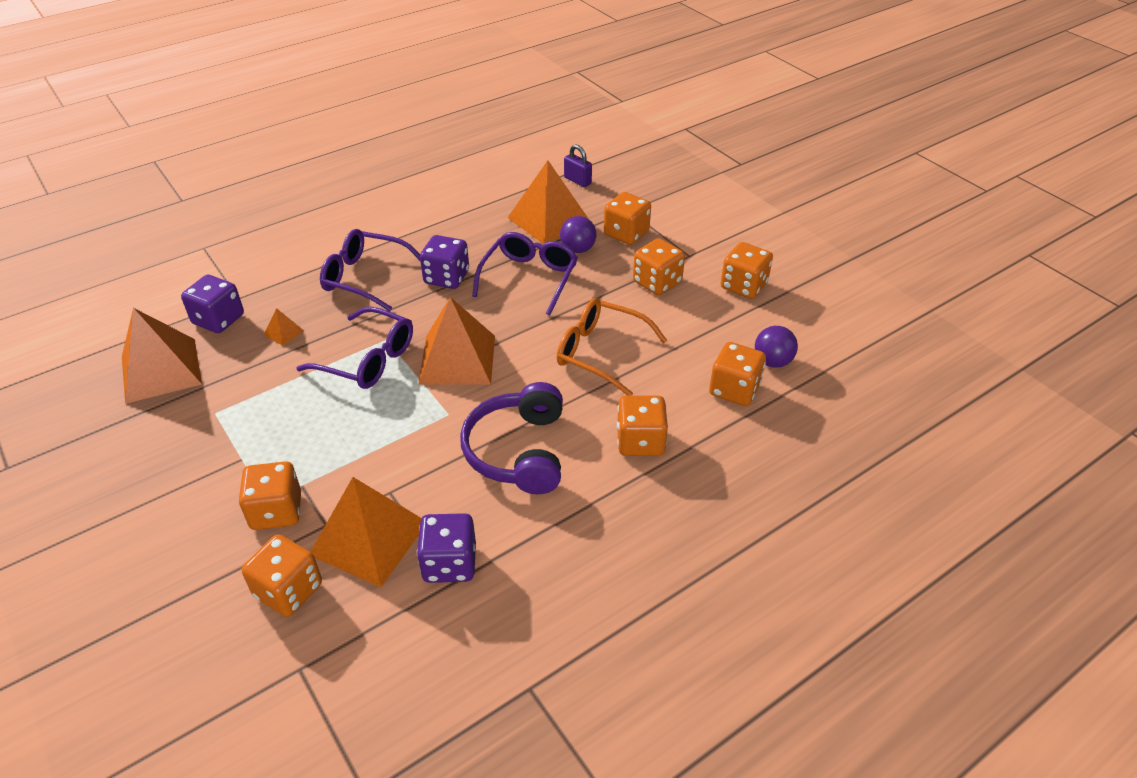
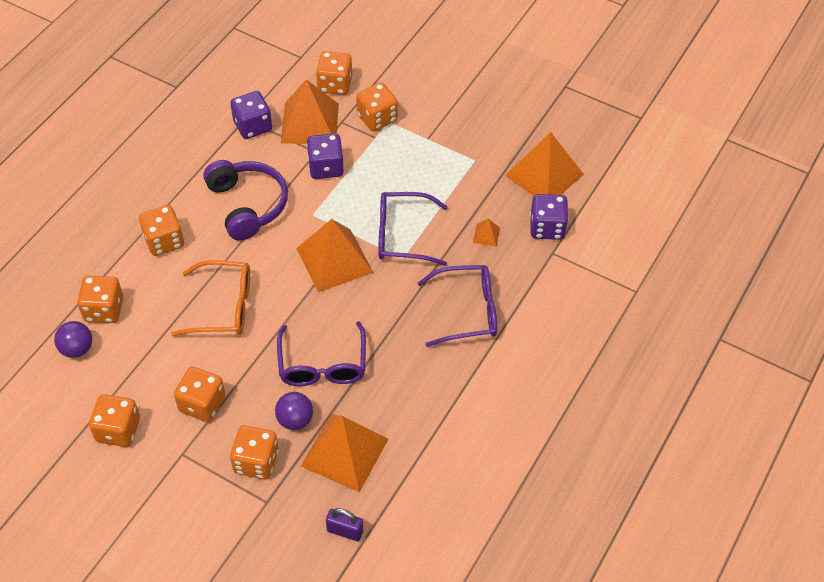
camera: 155 degrees right, 10 degrees up
purple dice [420,235,469,289] -> purple dice moved to [307,133,344,179]

